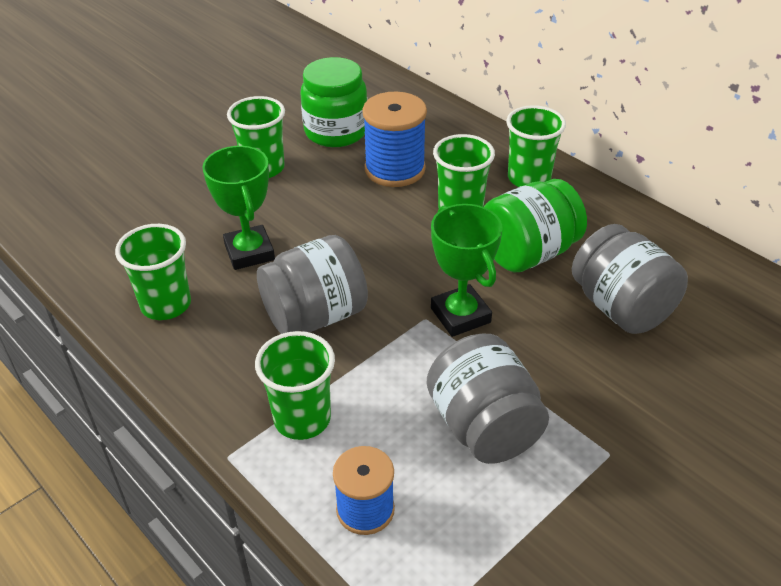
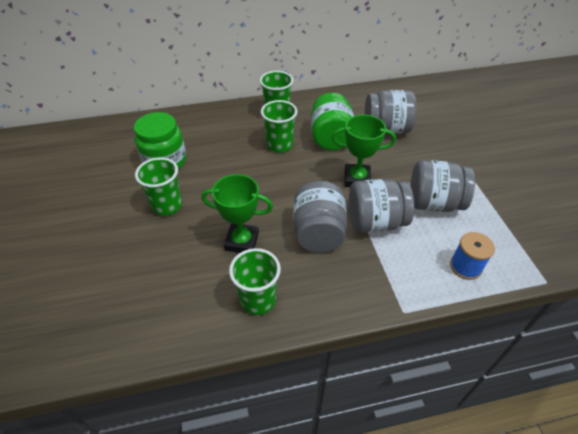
camera: 60 degrees left, 5 degrees up
green cup [255,331,335,440] -> none
blue spool [362,91,427,187] -> none
none -> grey jar [349,179,414,232]

